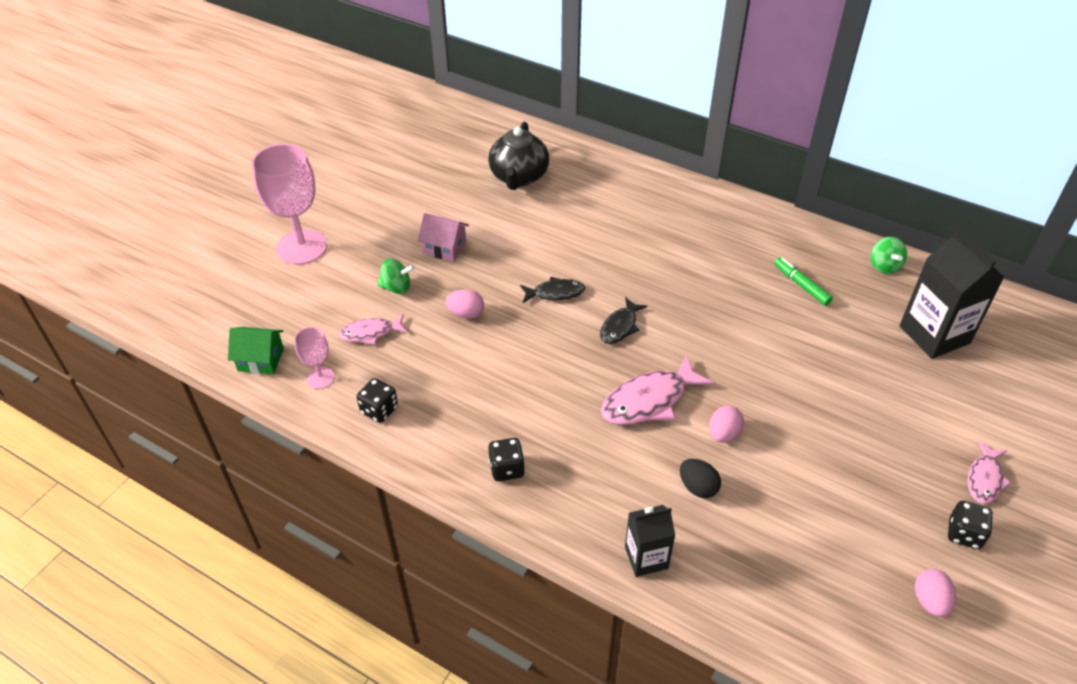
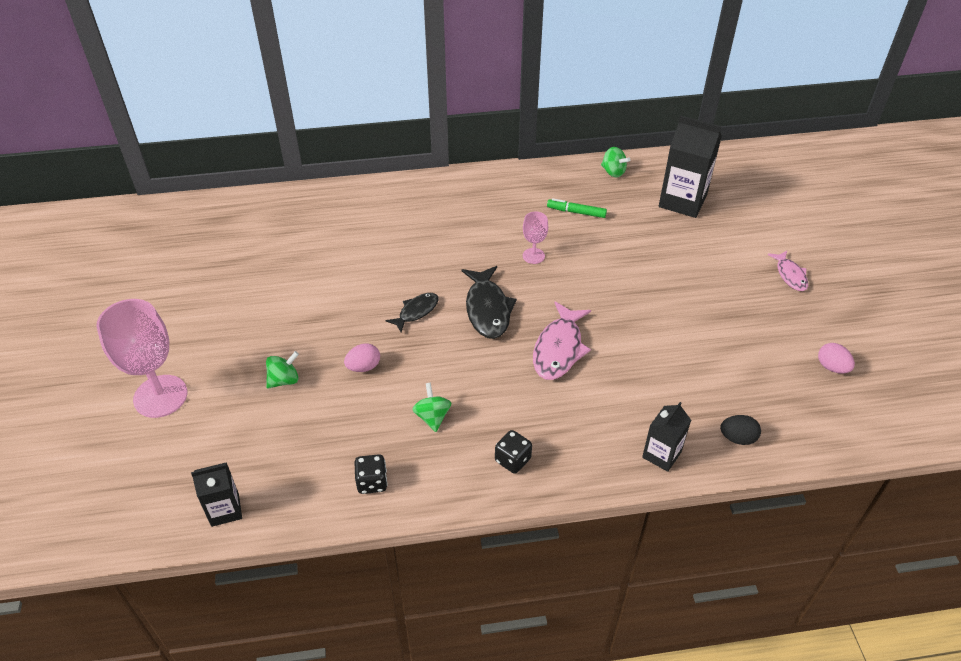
camera: 40 degrees left, 0 degrees up
green house [228,327,284,374] -> black carton [191,462,242,527]
pink goblet [295,327,335,389] -> pink goblet moved to [523,212,548,264]
pink fish [339,314,407,345] -> none
pink house [417,213,469,262] -> none
black teapot [488,122,549,190] -> none
black fish [600,297,647,344] -> black fish [461,266,517,339], size x1.67
black egg [680,459,721,498] -> black egg moved to [720,415,761,445]
pink egg [709,405,744,443] -> none
black dice [948,501,993,549] -> none
none -> green spinning top [412,383,451,432]

